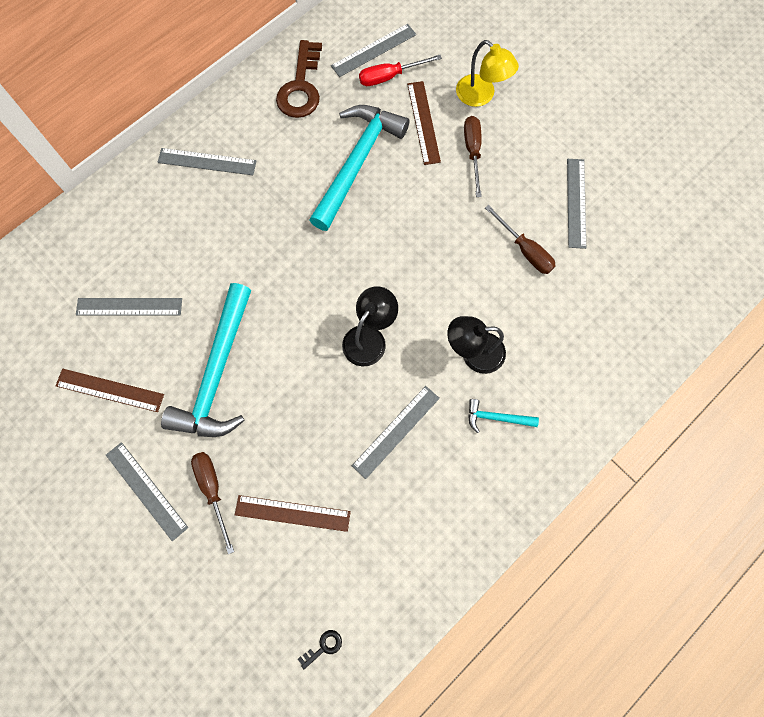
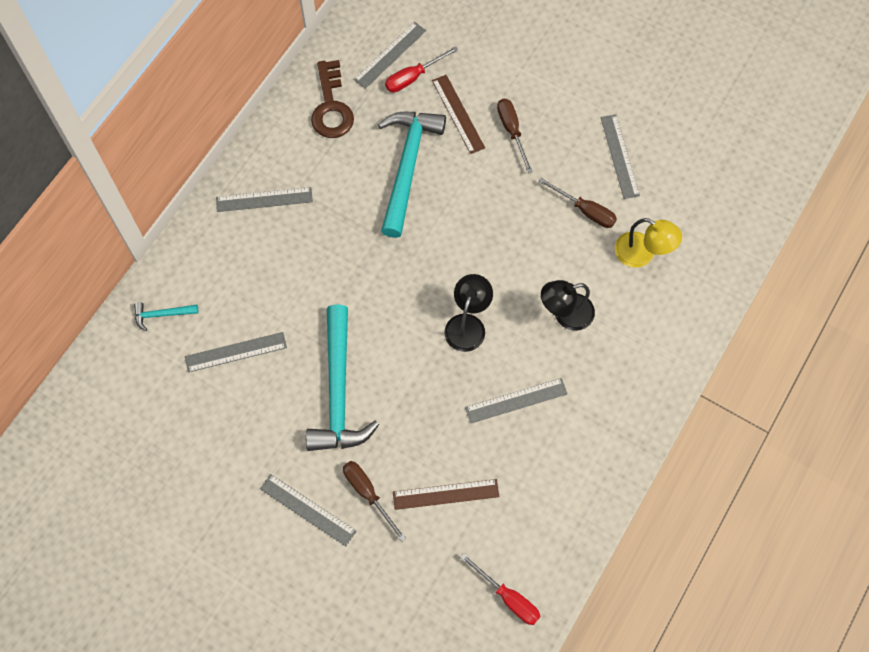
camera: 15 degrees left, 5 degrees down
brown ruler [56,369,164,412] -> none
black key [298,630,342,669] -> red screwdriver [460,553,541,625]
grey ruler [352,386,440,479] -> grey ruler turned 45 degrees clockwise [465,378,567,423]
yellow lamp [456,40,519,107] -> yellow lamp moved to [615,218,682,268]
turquoise hammer [468,399,539,433] -> turquoise hammer moved to [134,302,199,331]

